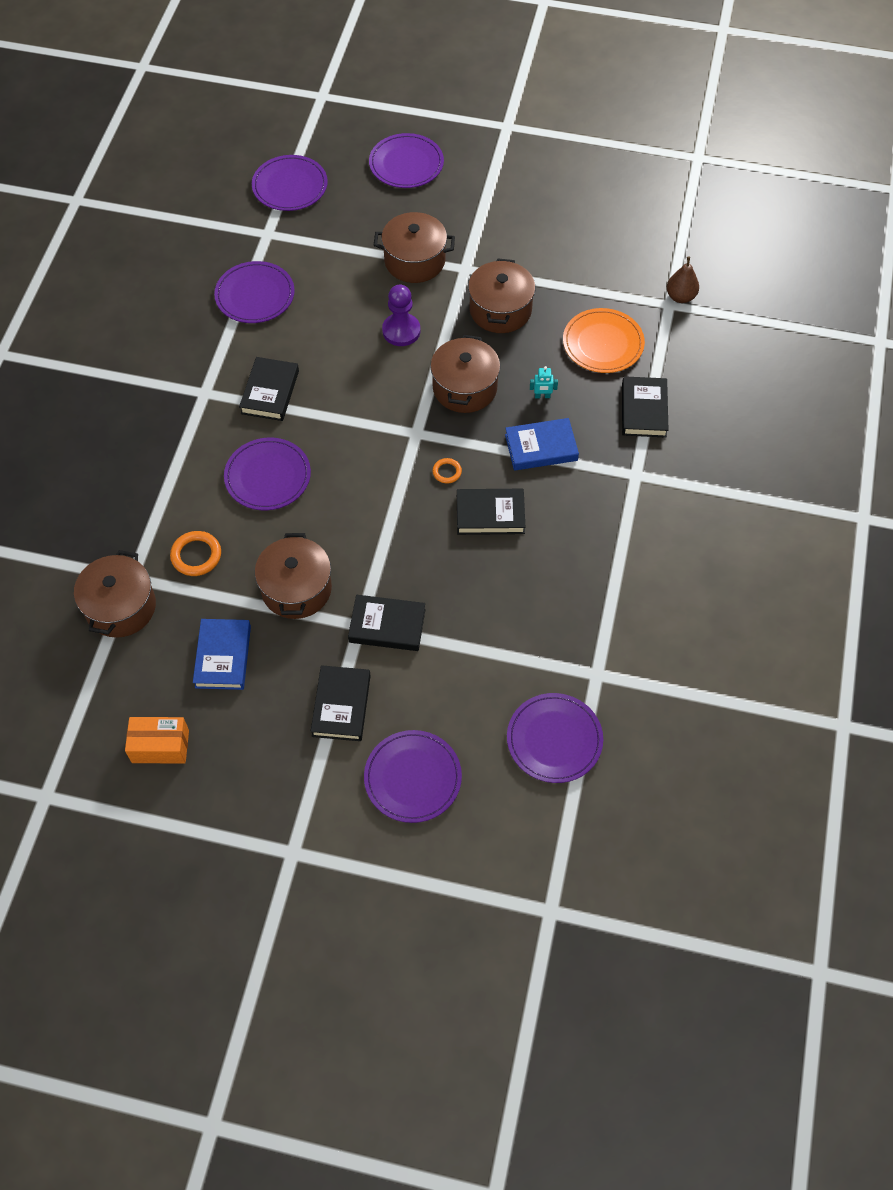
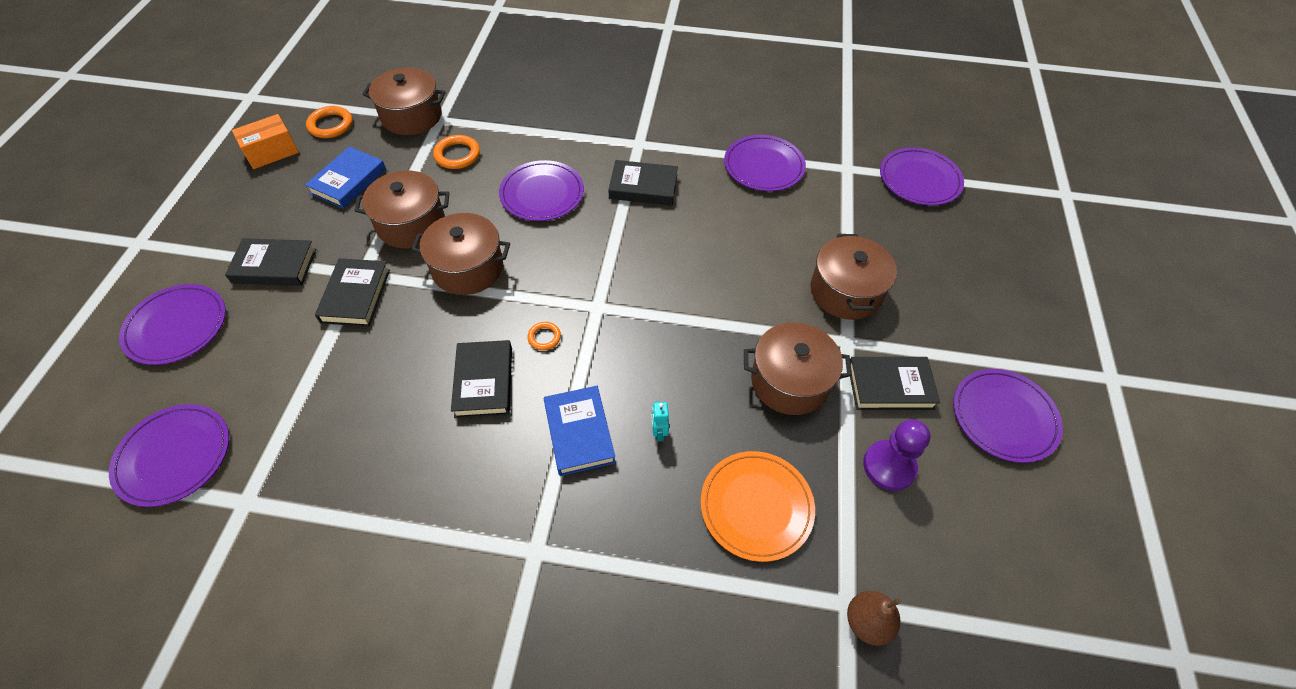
camera: 85 degrees right, 5 degrees down
orange box [125,717,189,764] -> orange box turned 60 degrees clockwise [232,114,299,169]
blue book [193,619,251,690] -> blue book turned 60 degrees counterclockwise [305,146,386,209]
purple plate [369,133,444,188] -> purple plate moved to [953,369,1063,463]
purple pawn [382,284,421,346] -> purple pawn moved to [863,419,930,491]
brown pot [430,335,500,413] -> brown pot moved to [411,213,510,295]
black book [622,376,668,438] -> black book moved to [850,357,940,410]
none -> orange ring [306,106,353,138]

